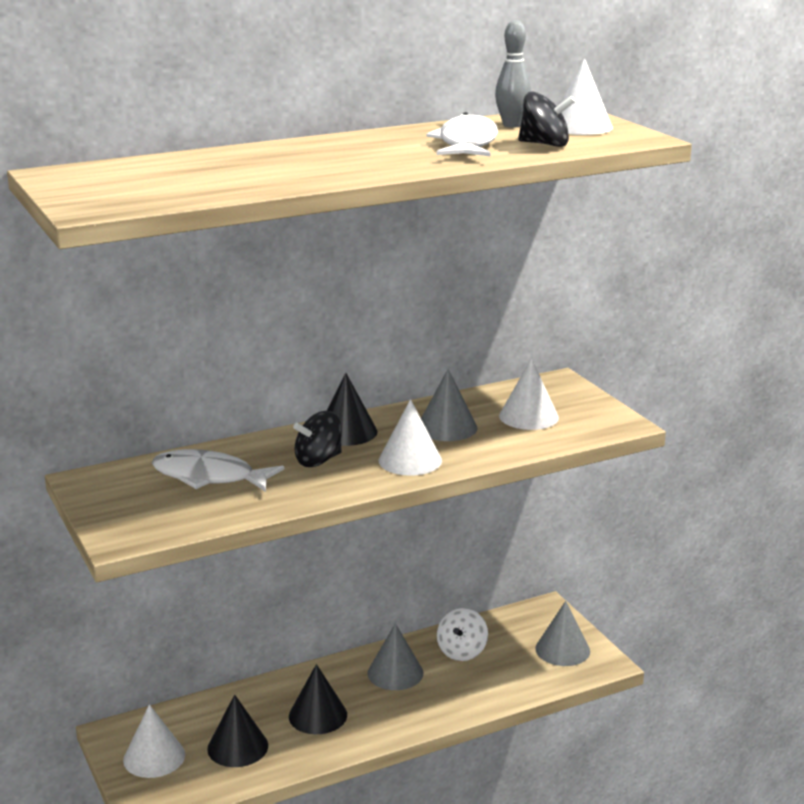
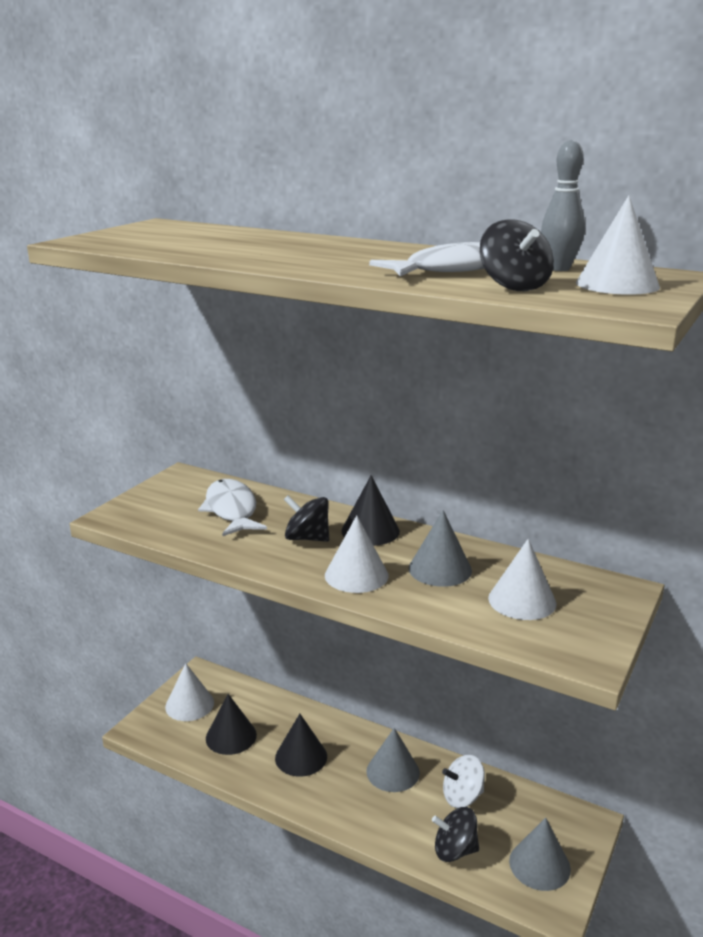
camera: 55 degrees right, 0 degrees up
none -> black spinning top [432,807,479,862]

